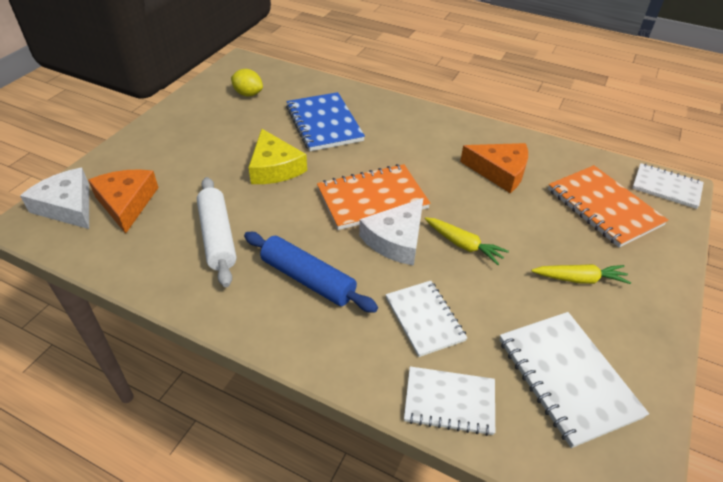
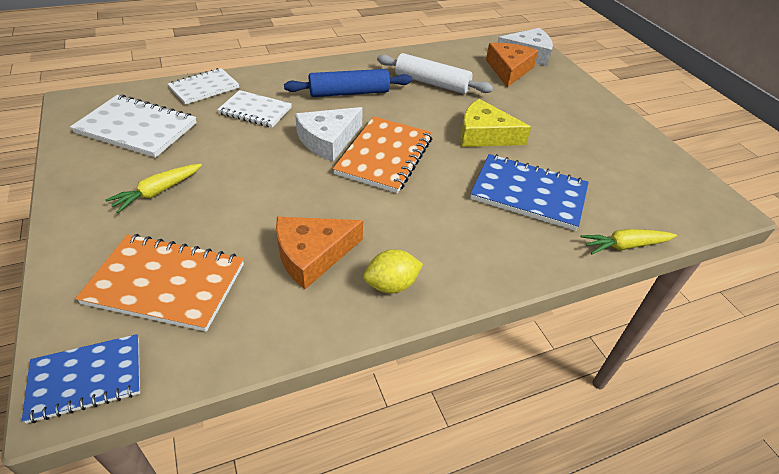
camera: 130 degrees right, 0 degrees up
orange cheese [88,169,159,234] -> orange cheese turned 105 degrees counterclockwise [486,43,538,87]
yellow lemon [231,69,263,96] -> yellow lemon moved to [364,249,423,293]
white cheese [359,198,423,266] -> white cheese turned 120 degrees counterclockwise [295,107,363,162]
yellow carrot [425,217,509,265] -> yellow carrot moved to [581,229,677,254]
white notebook [632,163,704,209] -> blue notebook [22,334,140,424]

